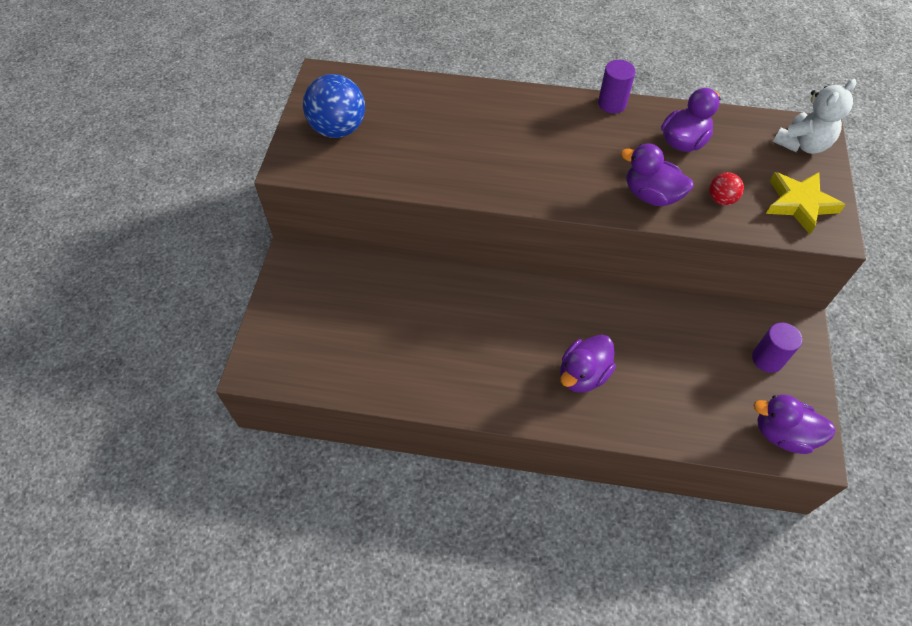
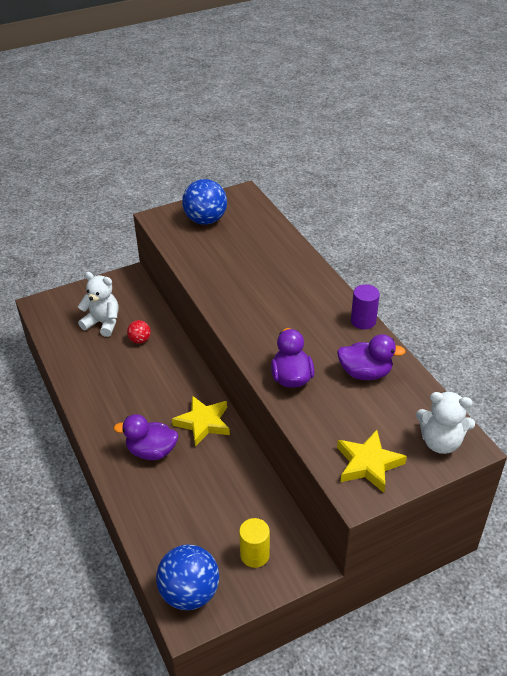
camera: 55 degrees right, 15 degrees down
red ball [709,172,744,205] -> red ball moved to [127,320,151,344]
purple cylinder [752,322,802,373] -> yellow cylinder [239,518,270,568]
purple duck [754,395,836,454] -> blue ball [156,544,220,610]
none -> white teddy bear [78,272,118,337]
none -> yellow star [172,396,230,447]

